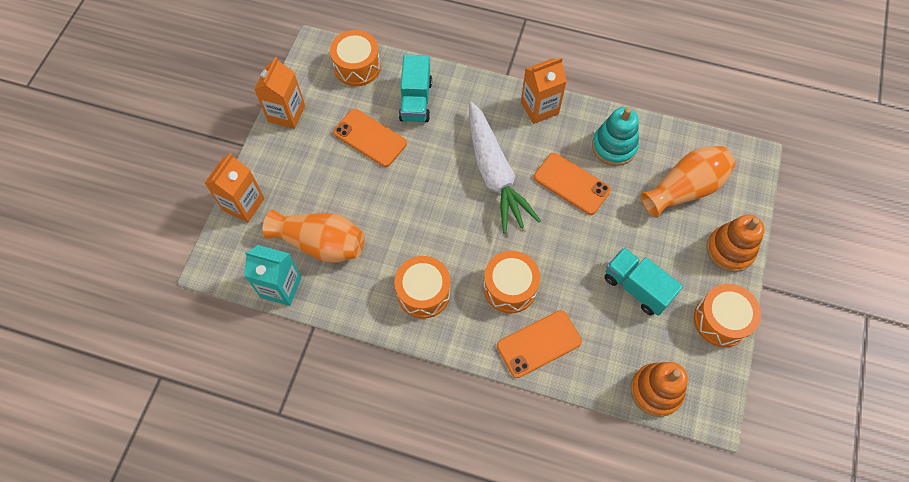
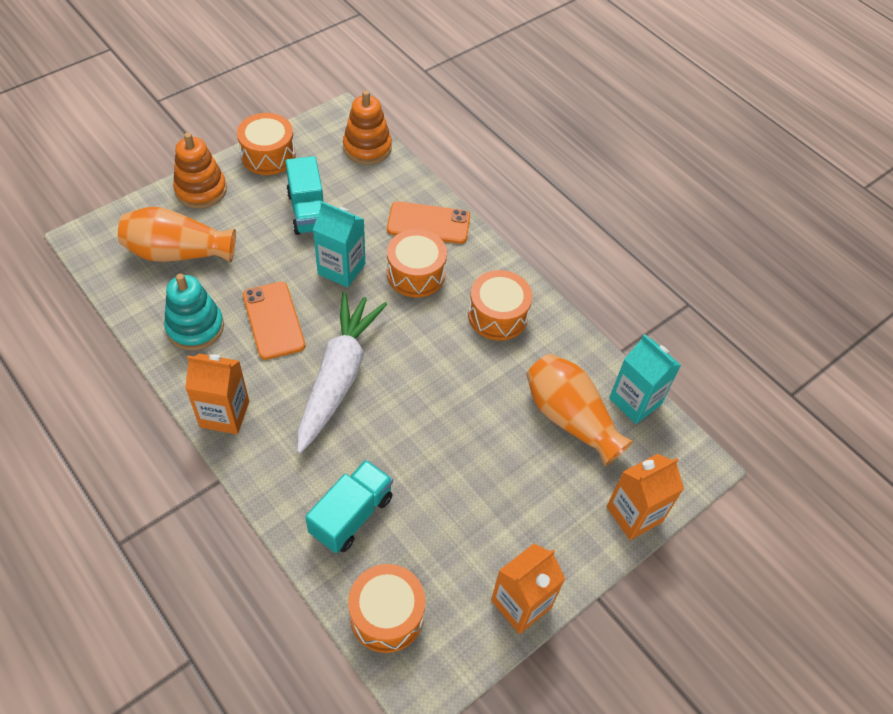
camera: 150 degrees left, 10 degrees down
orange phone [333,109,407,167] -> none
none -> turquoise carton [313,201,365,288]

